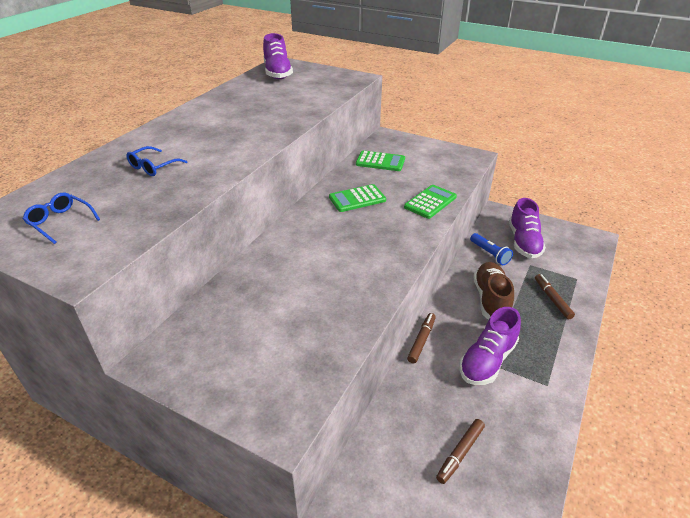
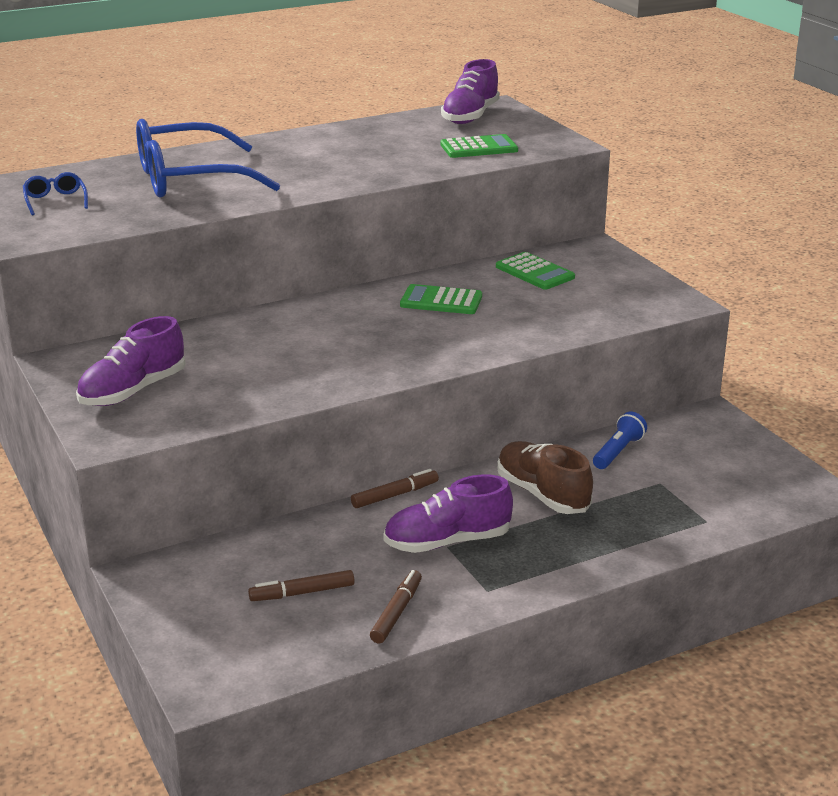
camera: 35 degrees right, 10 degrees down
blue glasses [126,146,187,176] -> blue glasses [136,119,280,198], size x2.42
green calculator [404,185,457,219] -> green calculator moved to [440,134,518,158]
blue flashlight [470,233,513,265] -> blue flashlight turned 150 degrees counterclockwise [593,412,647,469]
brown shoe [473,262,514,319] -> brown shoe turned 75 degrees counterclockwise [497,441,593,514]
purple shoe [509,198,546,258] -> purple shoe moved to [76,316,186,406]
brown marker [535,274,575,319] -> brown marker moved to [370,570,422,644]

